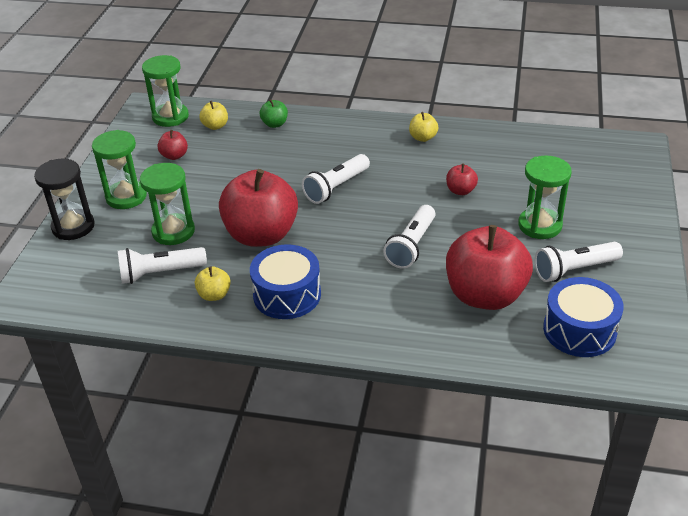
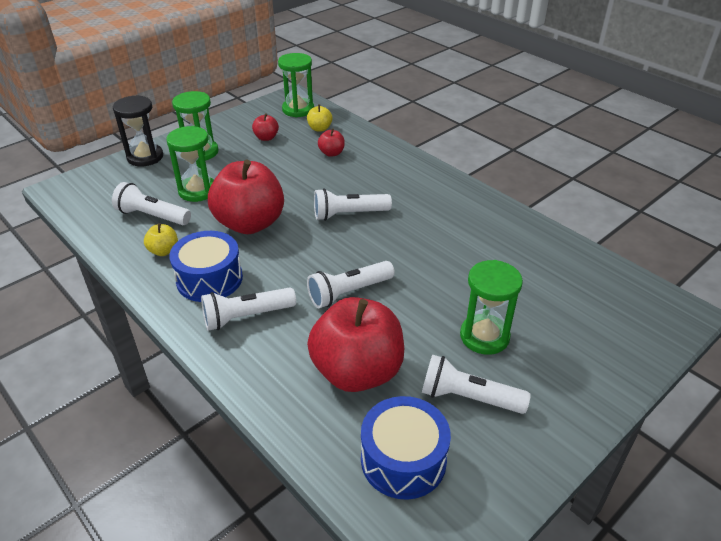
camera: 35 degrees right, 0 degrees up
green apple [260,99,288,128] -> none
yellow apple [409,112,438,142] -> none
red apple [446,164,478,195] -> red apple moved to [318,128,345,157]
none -> white flashlight [201,287,296,331]

